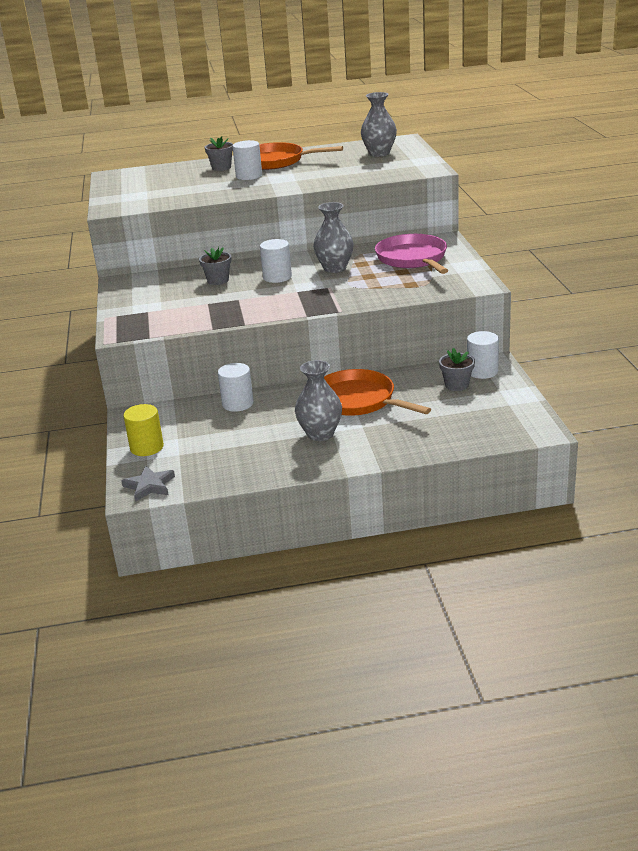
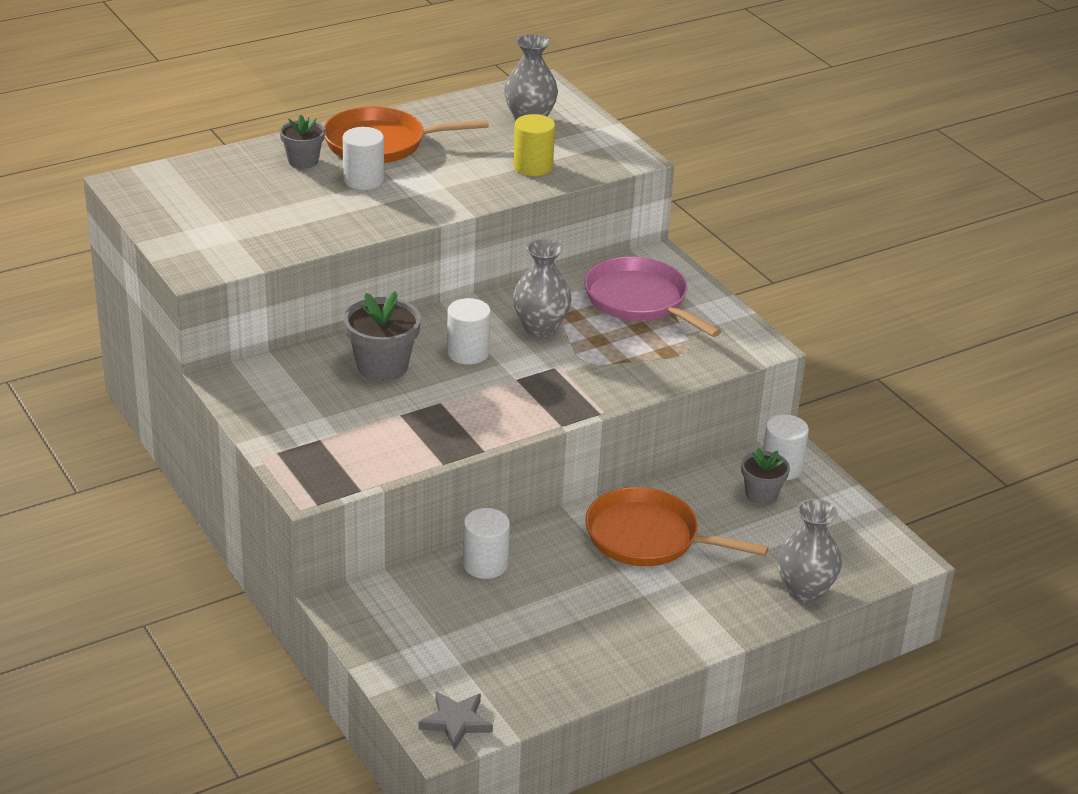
camera: 25 degrees left, 5 degrees up
yellow cylinder [123,404,164,456] -> yellow cylinder moved to [513,114,555,176]
grey flower pot [199,247,231,285] -> grey flower pot [344,291,421,381], size x1.57
grey vase [295,360,342,441] -> grey vase moved to [777,499,842,603]

